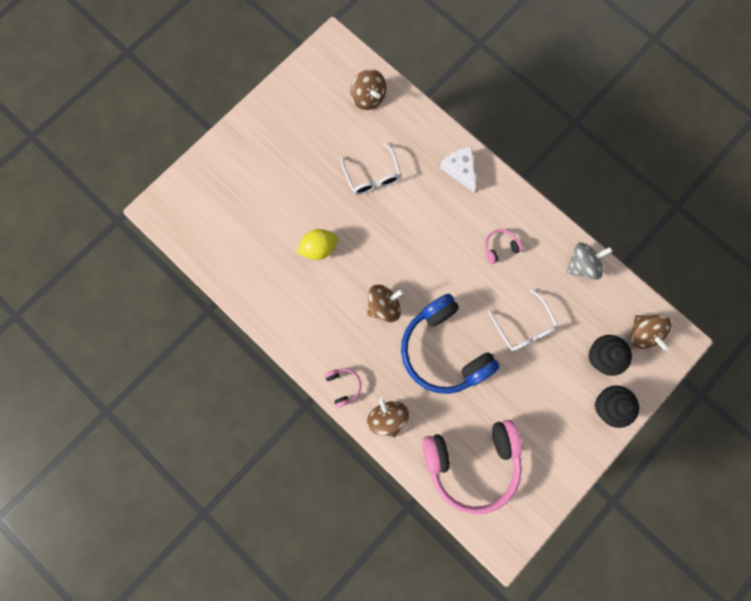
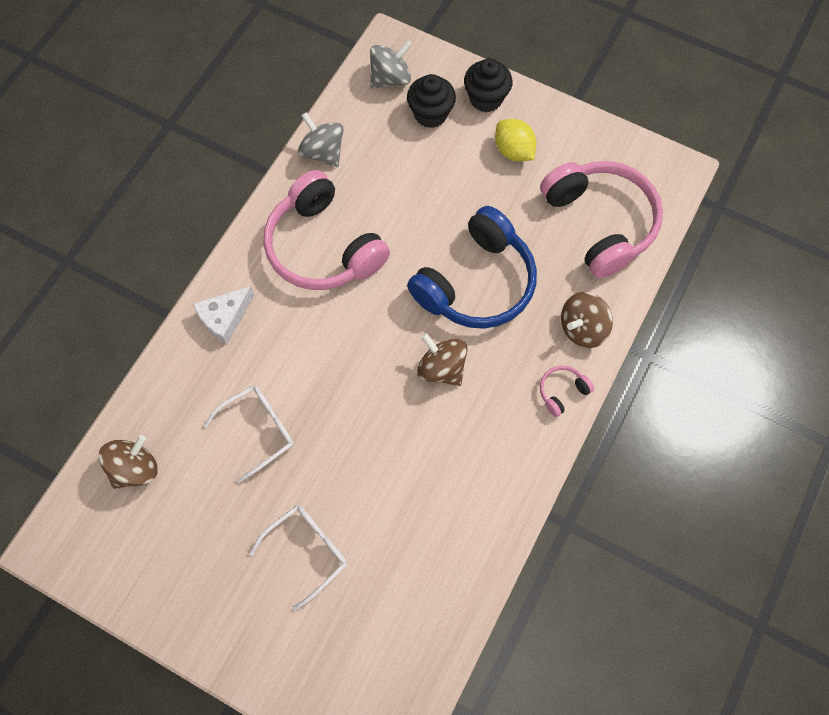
camera: 105 degrees left, 10 degrees down
yellow lemon [297,229,338,260] -> yellow lemon moved to [495,119,536,161]
pink headphones [485,229,523,264] -> pink headphones [264,170,390,290], size x2.48
white glasses [488,289,558,351] -> white glasses moved to [249,505,348,611]
brown spinning top [631,315,672,351] -> grey spinning top [370,40,412,88]

